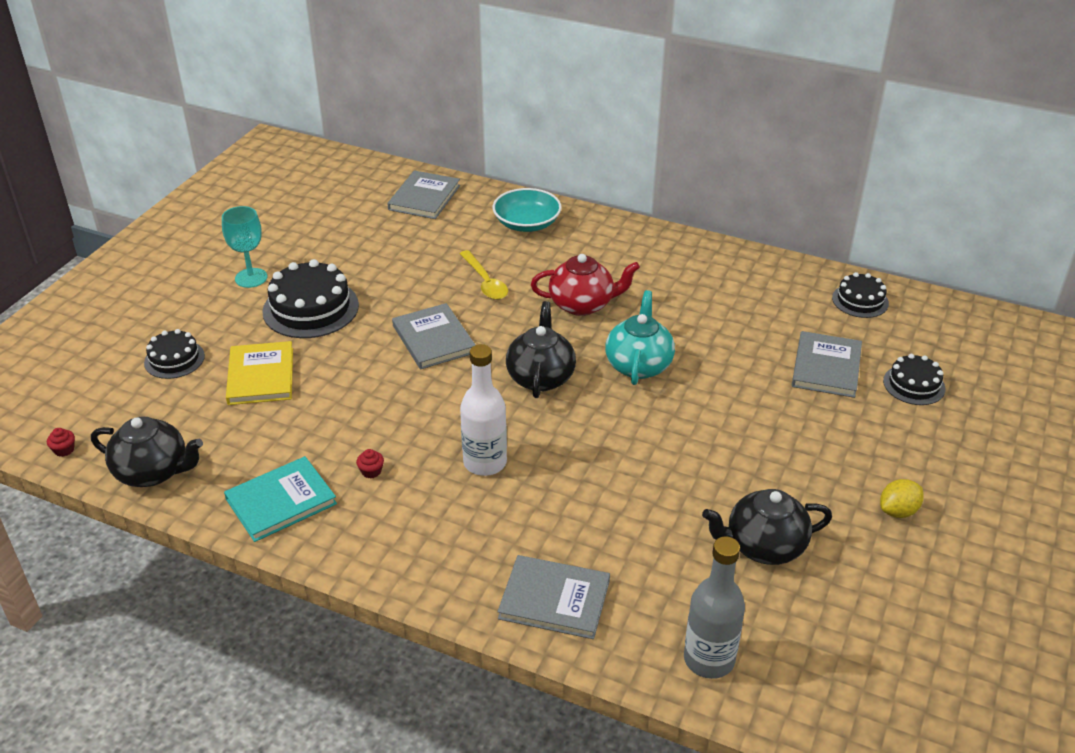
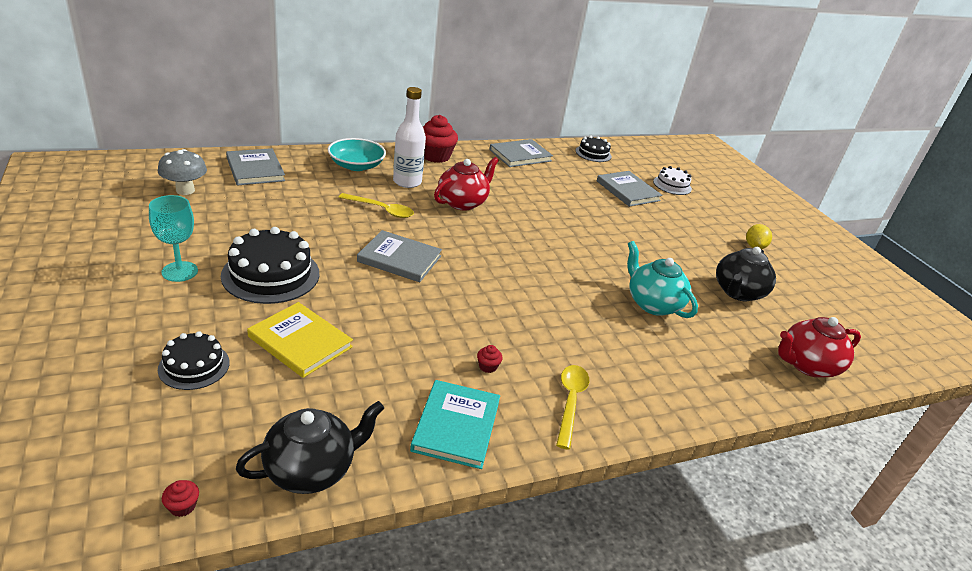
camera: 50 degrees left, 5 degrees down
white bottle [460,344,507,476] -> white bottle moved to [393,87,426,188]
grey book [498,555,610,639] -> grey book moved to [489,139,553,167]
black teapot [506,301,576,398] -> none
turquoise teapot [605,290,675,385] -> turquoise teapot moved to [627,241,698,318]
grey bottle [684,537,745,679] -> red teapot [778,317,861,377]
black cake [883,354,945,405] -> white cake [653,166,692,195]
none -> grey mushroom [158,149,207,195]
none -> red cupcake [423,115,458,163]
none -> yellow spoon [556,365,589,450]

